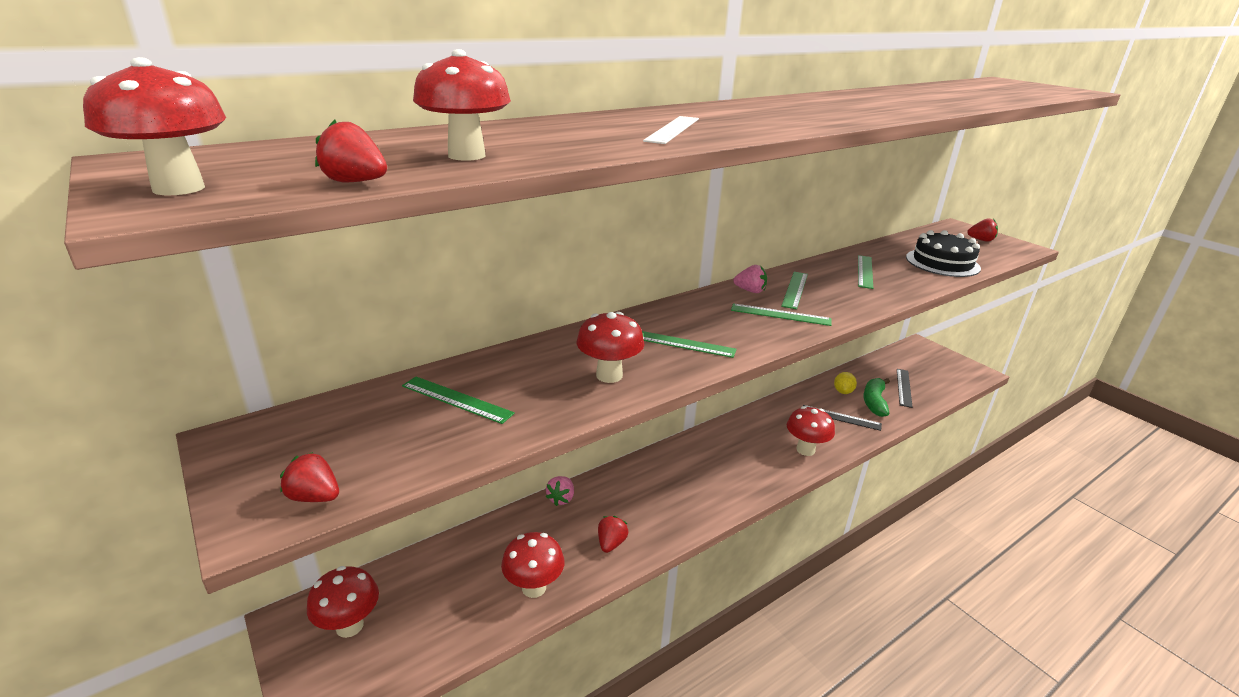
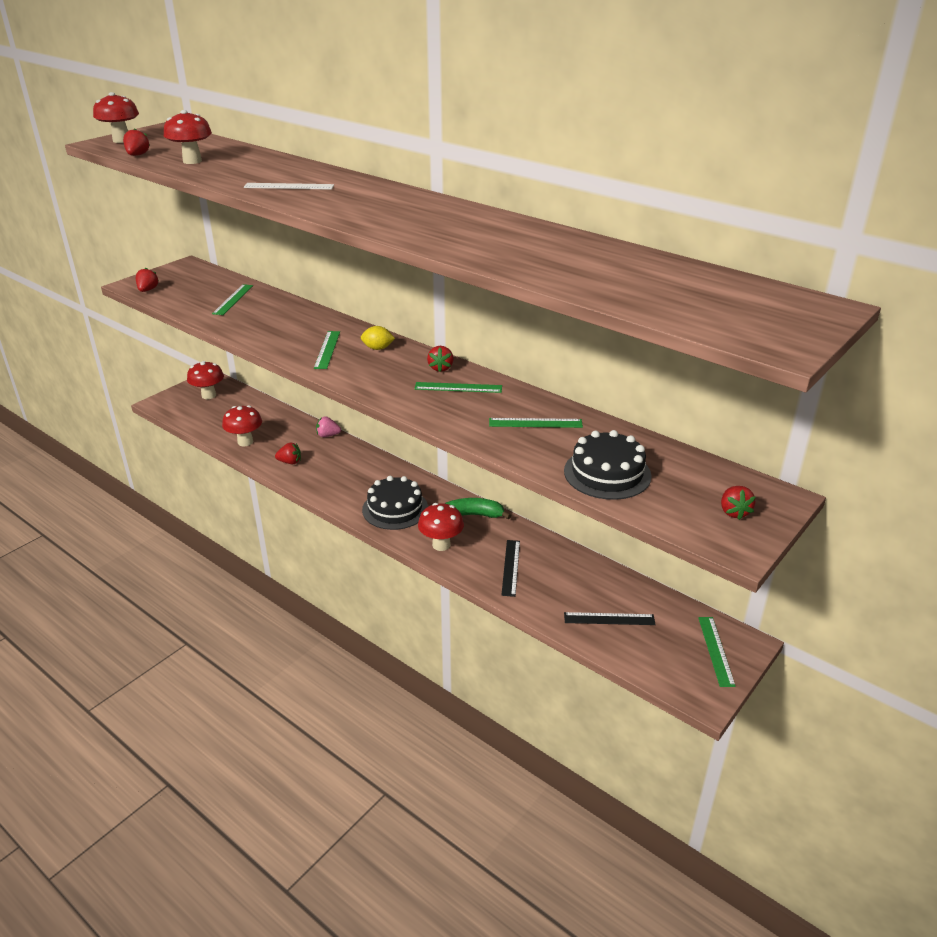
camera: 75 degrees right, 5 degrees up
red mushroom [577,312,644,383] -> none
green ruler [731,303,832,326] -> green ruler moved to [698,617,736,687]
pink strawberry [733,265,767,293] -> red strawberry [427,346,453,372]
yellow lemon [834,372,857,394] -> yellow lemon moved to [361,326,395,350]
green banana [863,378,890,417] -> green banana moved to [445,498,511,519]
none -> black cake [362,476,428,530]

